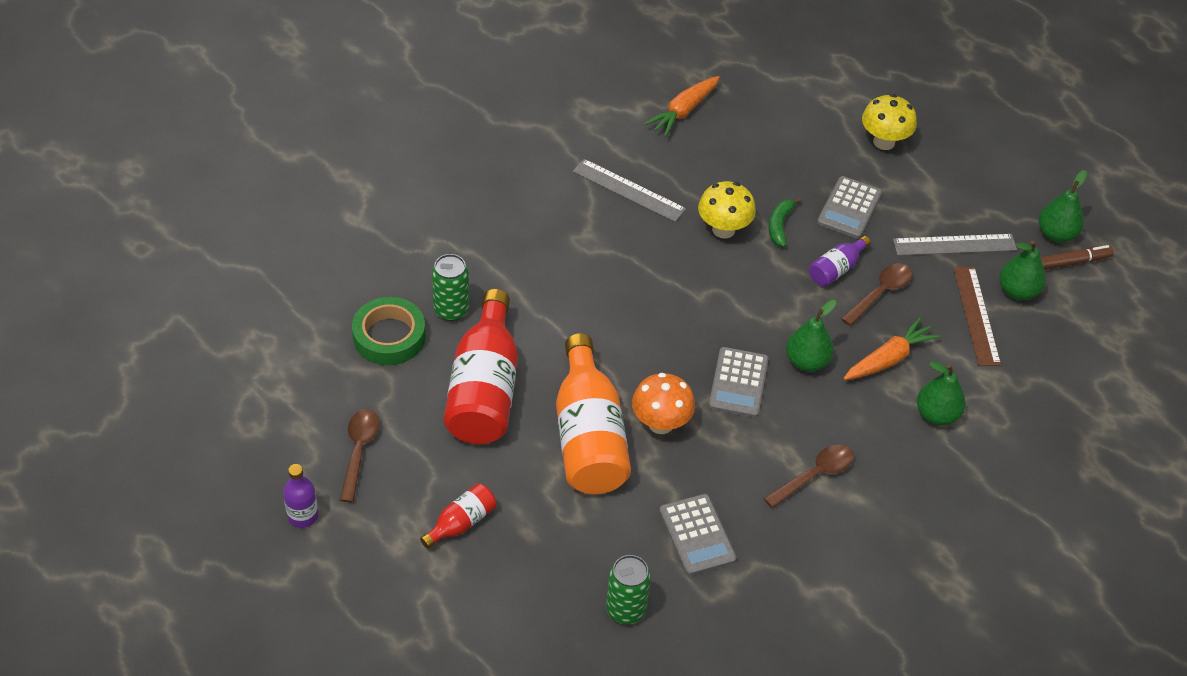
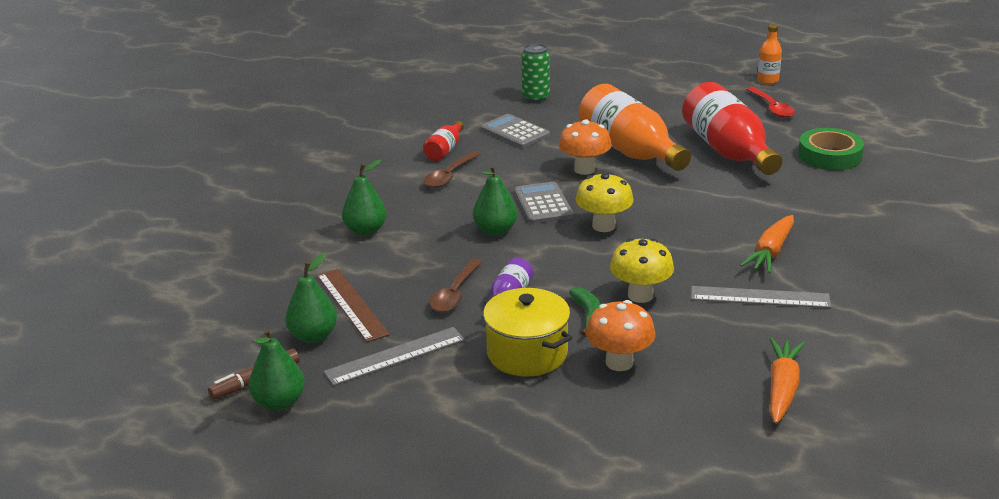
camera: 160 degrees right, 20 degrees down
purple bottle [283,464,318,528] -> orange bottle [757,24,782,84]
brown spoon [340,409,380,502] -> red spoon [746,87,795,118]
red bottle [420,483,496,549] -> red bottle moved to [423,121,464,161]
green can [432,254,469,321] -> none
grey calculator [817,176,882,239] -> yellow pot [483,288,572,377]
orange carrot [843,317,940,380] -> orange carrot moved to [740,215,794,273]
yellow mushroom [862,94,917,150] -> yellow mushroom moved to [575,172,634,232]
none -> orange mushroom [586,300,655,371]

